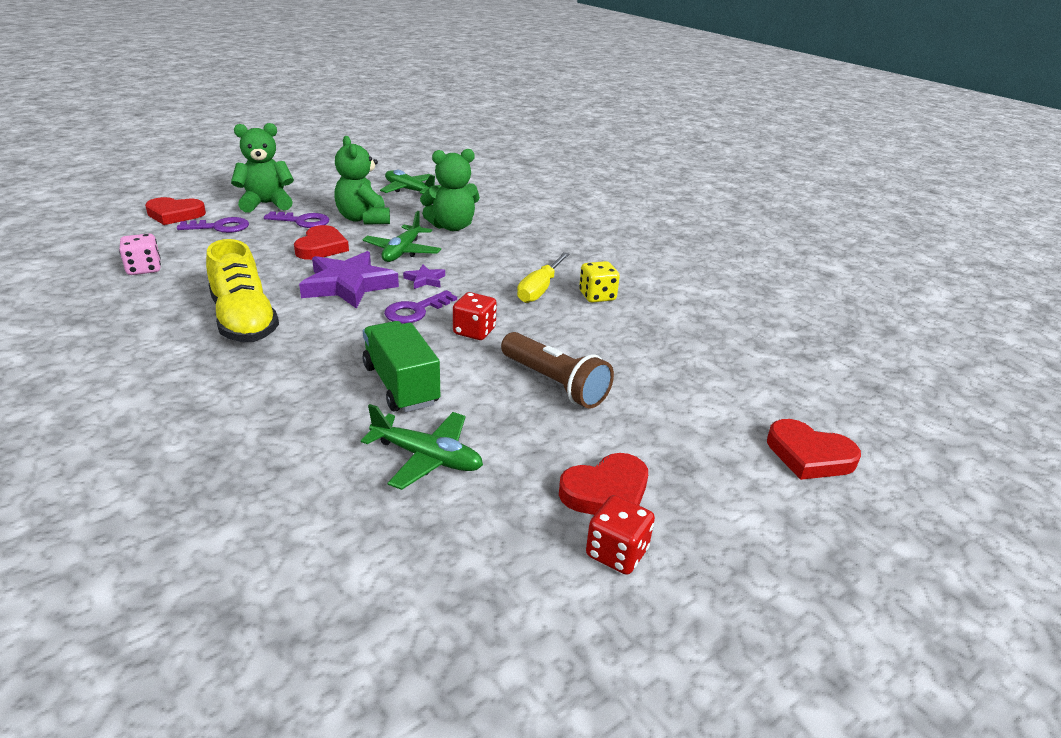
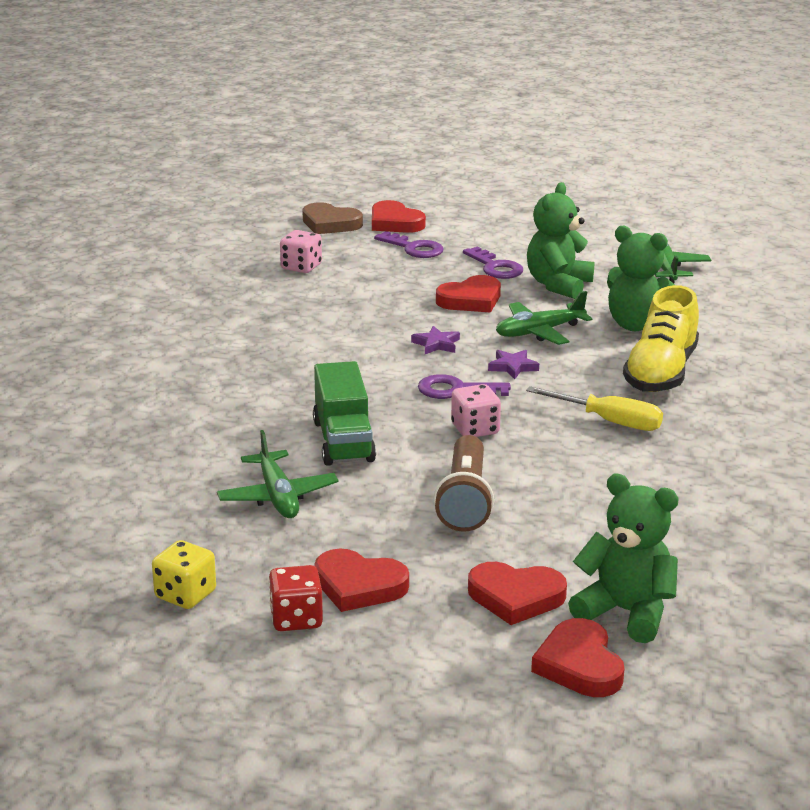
camera: 50 degrees right, 5 degrees down
yellow shoe [206,239,279,342] -> yellow shoe moved to [623,285,699,392]
green teddy bear [231,123,294,213] -> green teddy bear moved to [568,473,679,643]
purple star [299,251,399,309] -> purple star [411,326,460,354], size x0.45
green truck [363,321,440,412] -> green truck turned 150 degrees clockwise [313,361,376,466]
red dice [453,292,497,340] -> pink dice [451,384,501,437]
yellow screwdriver [517,252,569,303] -> yellow screwdriver turned 135 degrees counterclockwise [526,386,663,431]
yellow dice [579,261,620,303] -> yellow dice moved to [152,540,216,609]
none -> brown heart [302,202,363,234]
none -> red heart [468,562,567,625]

